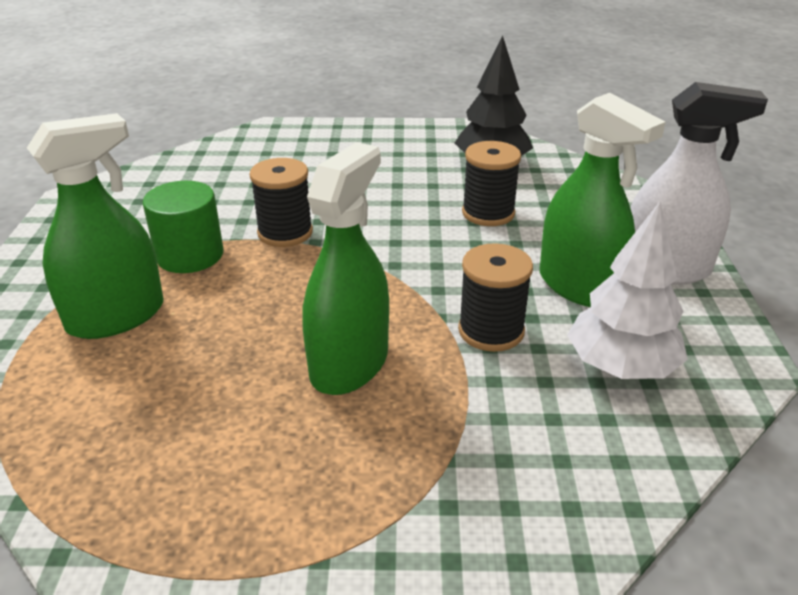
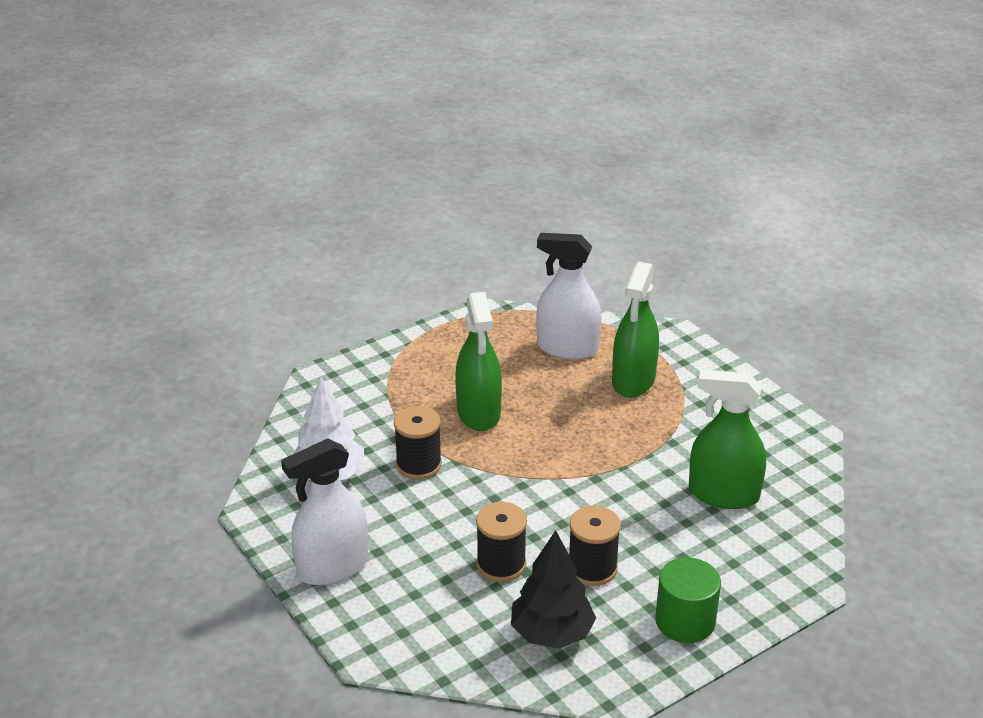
camera: 145 degrees right, 0 degrees up
green cylinder [143,181,223,273] -> green cylinder moved to [655,557,721,643]
black spool [250,158,313,247] -> black spool moved to [569,506,621,586]
green spray bottle [540,93,666,307] -> green spray bottle moved to [689,370,766,509]
none -> white spray bottle [536,233,601,360]

